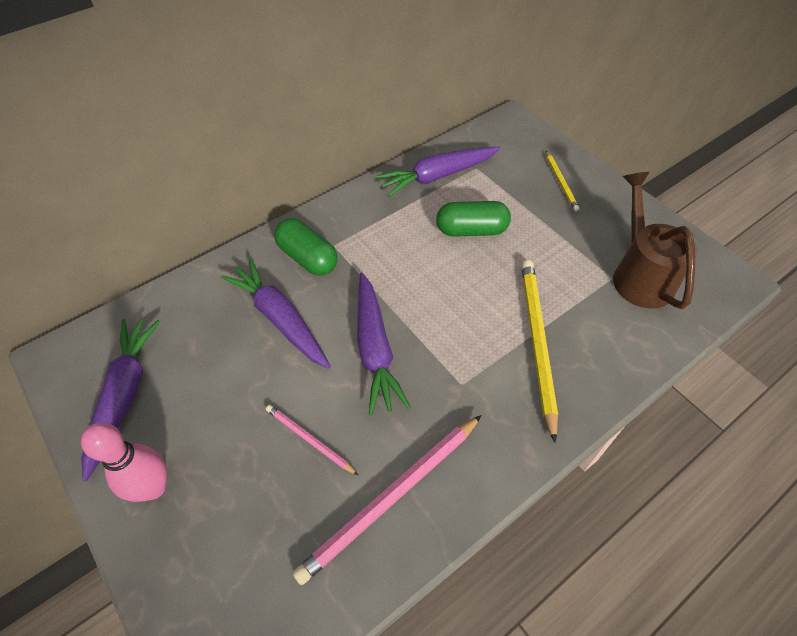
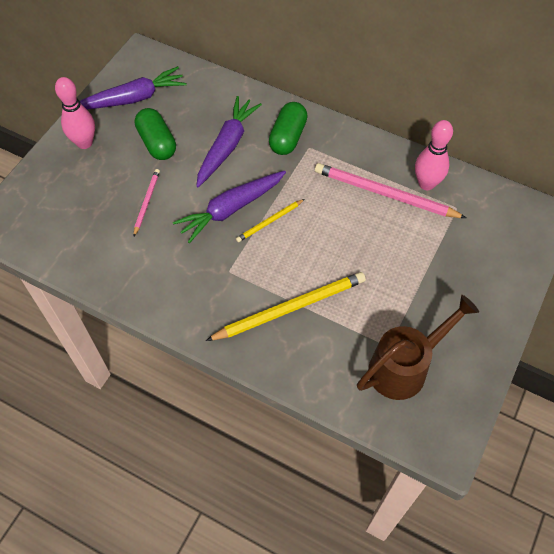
camera: 65 degrees right, 5 degrees up
pink pencil [293,415,481,585] -> pink pencil moved to [315,163,466,218]
purple carrot [376,147,500,197] -> pink bowling pin [415,120,453,190]
green capsule [436,201,511,237] -> green capsule moved to [135,108,176,160]
yellow pencil [546,151,579,211] -> yellow pencil moved to [236,199,305,242]

